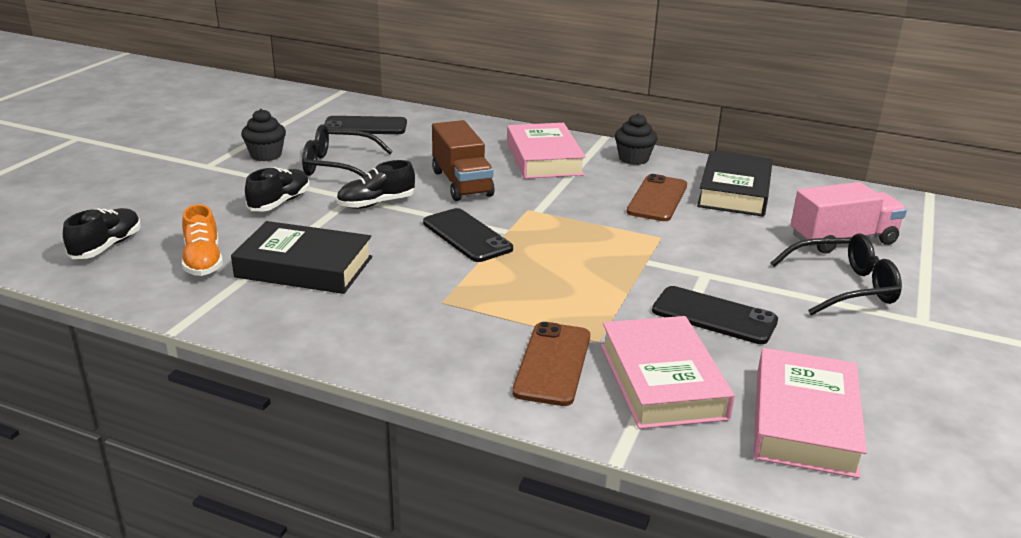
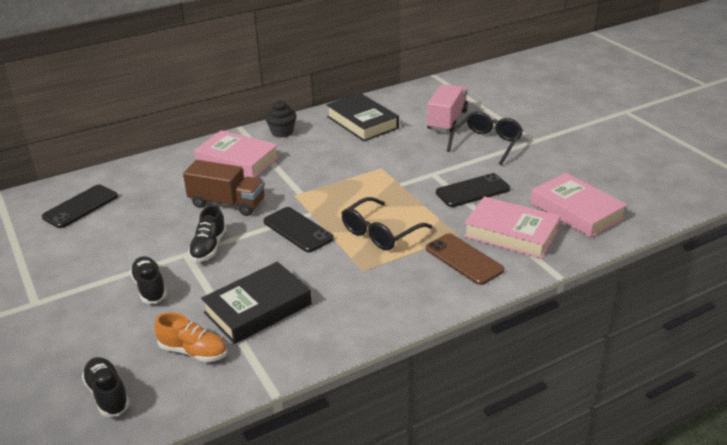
camera: 50 degrees left, 5 degrees up
black cupcake [241,109,286,161] -> none
black glasses [302,124,393,177] -> black glasses moved to [342,197,432,250]
black phone [423,208,513,262] -> black phone turned 45 degrees clockwise [263,207,334,252]
brown phone [627,174,687,221] -> none

